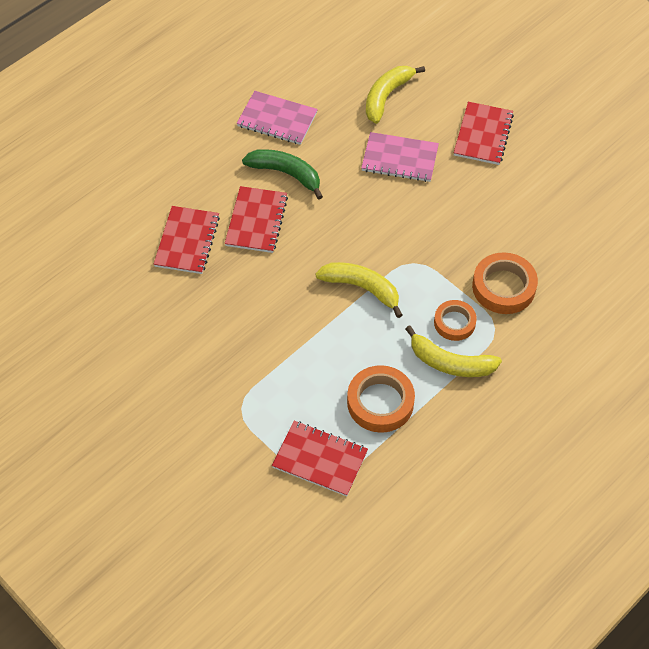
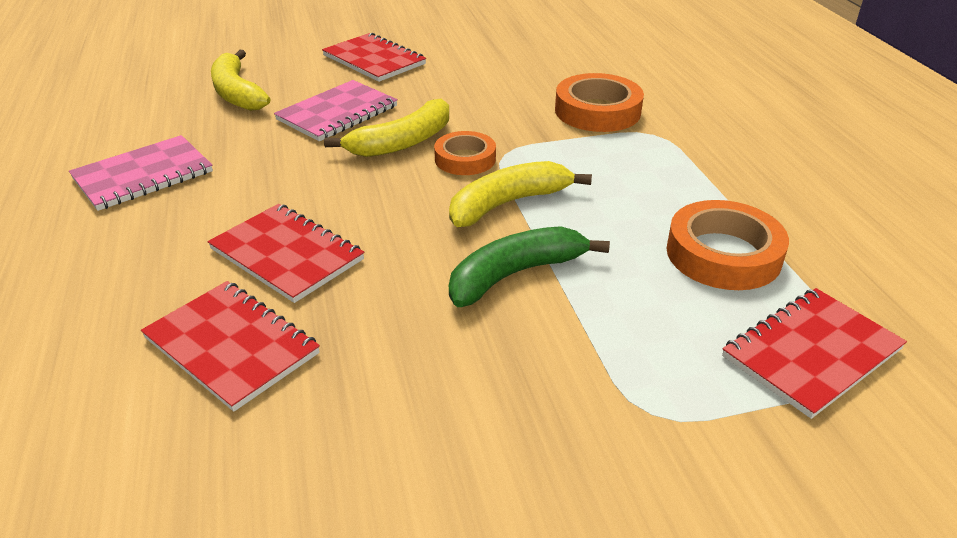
camera: 60 degrees left, 20 degrees down
green banana [242,149,323,200] -> green banana moved to [449,226,610,307]
yellow banana [406,325,502,377] -> yellow banana moved to [324,99,449,157]
orange tape [434,300,477,341] -> orange tape moved to [434,131,496,175]

